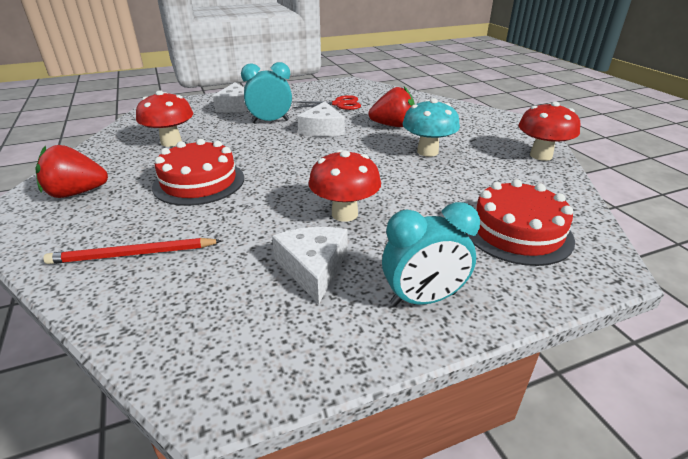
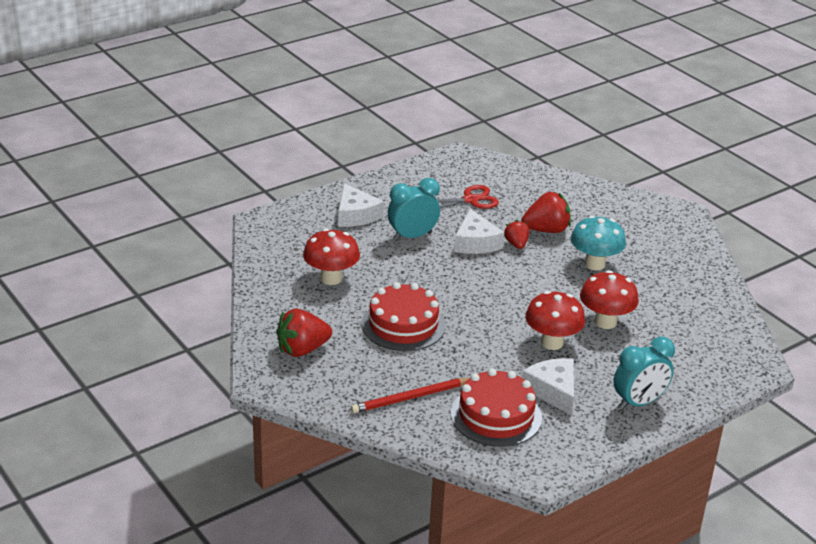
camera: 15 degrees left, 0 degrees up
red cake [466,179,575,266] -> red cake moved to [451,368,542,447]
red mushroom [518,101,580,161] -> red mushroom moved to [580,270,639,329]
none -> red strawberry [504,220,529,249]

